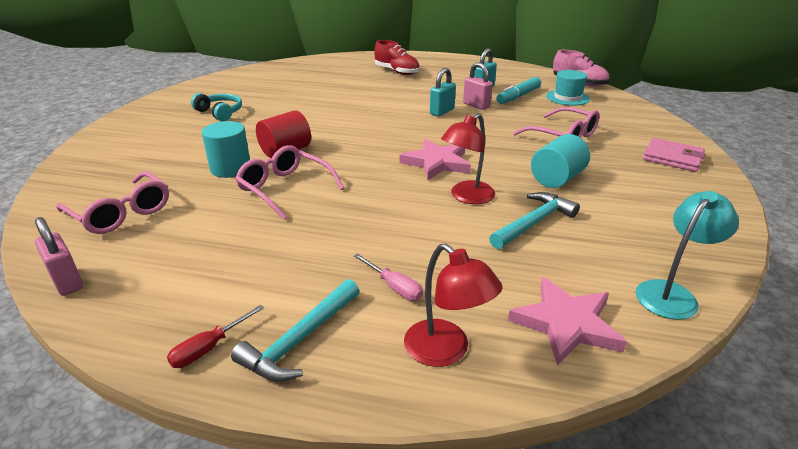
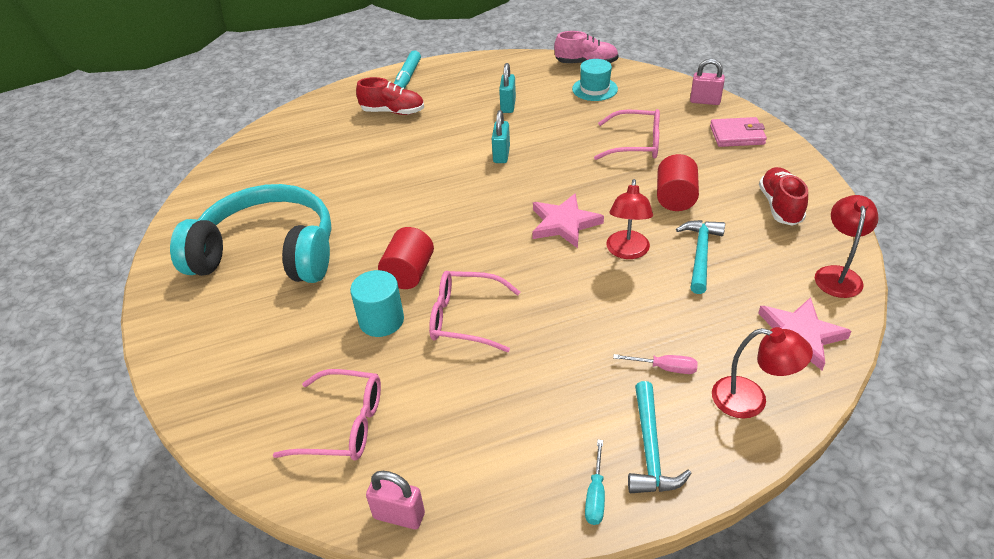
camera: 30 degrees left, 10 degrees up
red screwdriver [167,305,264,368] -> turquoise screwdriver [585,440,605,525]
turquoise headphones [191,93,242,121] -> turquoise headphones [170,184,331,283], size x2.40
pink padlock [463,62,493,110] -> pink padlock moved to [690,59,725,105]
turquoise marker [496,77,541,104] -> turquoise marker moved to [394,50,421,89]
turquoise cylinder [531,134,590,188] -> red cylinder [657,154,699,211]
turquoise lamp [636,191,739,320] -> red lamp [815,195,879,298]
none -> red shoe [759,167,808,226]

